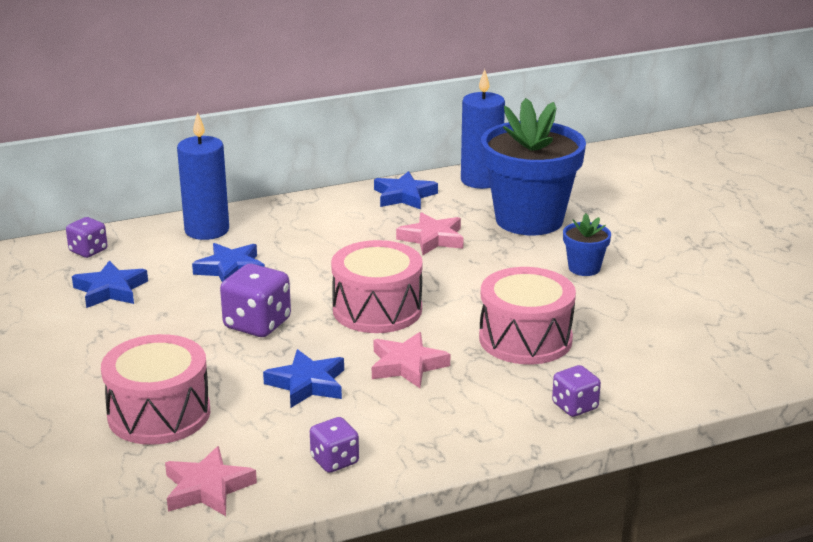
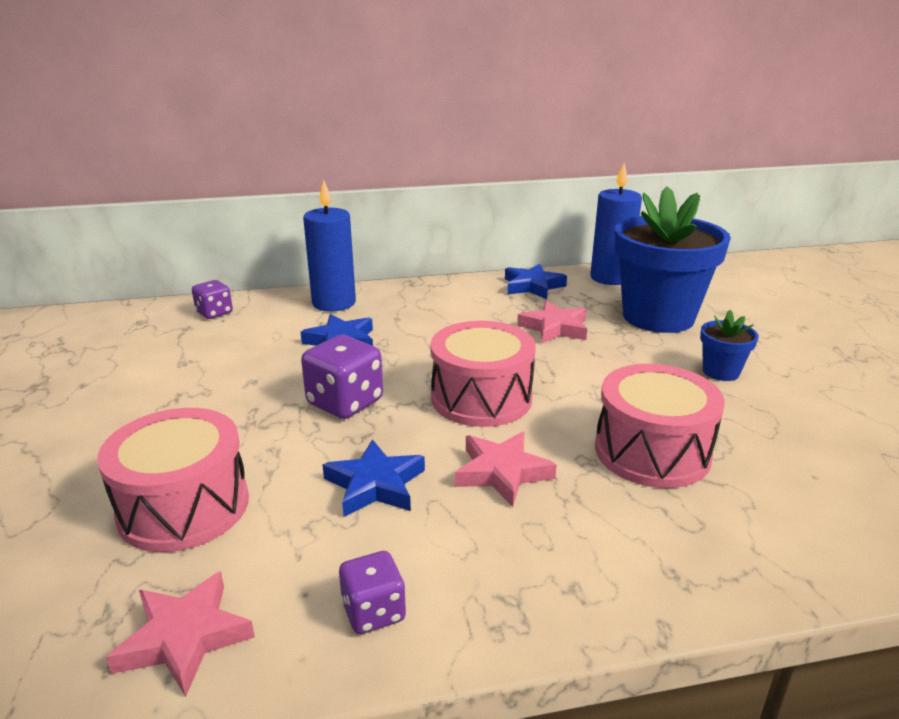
camera: 10 degrees right, 0 degrees up
blue star [72,260,148,308] -> none
purple dice [552,365,601,417] -> none

